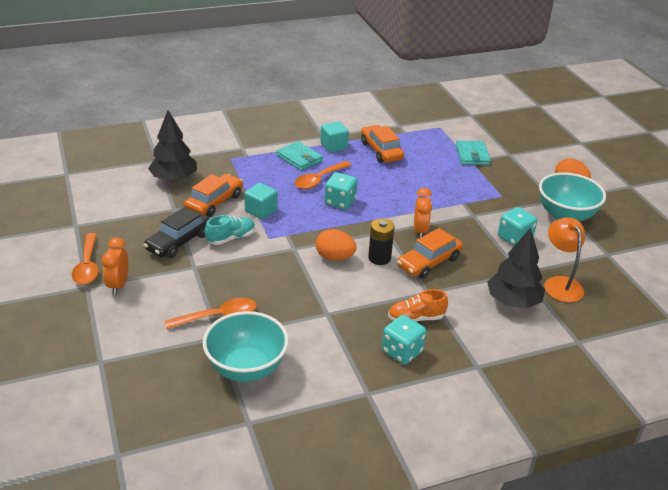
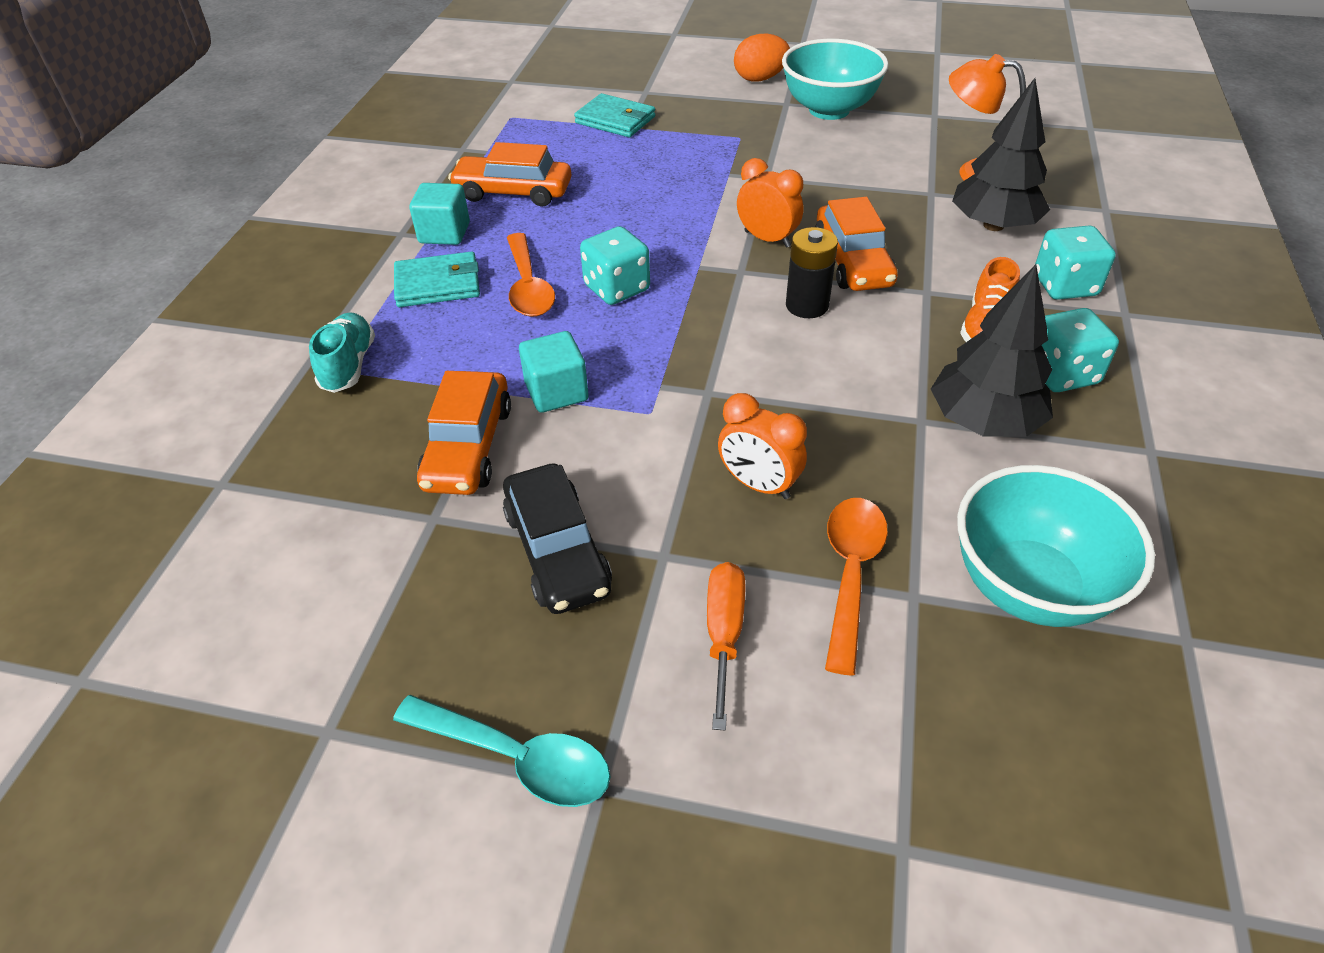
camera: 55 degrees left, 10 degrees up
orange spoon [72,233,99,285] -> turquoise spoon [393,695,611,807]
orange clock [102,237,128,295] -> orange clock moved to [718,393,807,499]
black tree [148,110,197,182] -> black tree moved to [931,264,1053,437]
orange car [184,174,243,217] -> orange car turned 150 degrees counterclockwise [417,371,511,495]
turquoise shoe [205,215,255,245] -> turquoise shoe moved to [309,312,375,393]
orange egg [316,229,357,261] -> none
turquoise dice [498,207,537,246] -> turquoise dice moved to [1035,225,1116,300]
none -> orange screwdriver [707,562,745,730]

